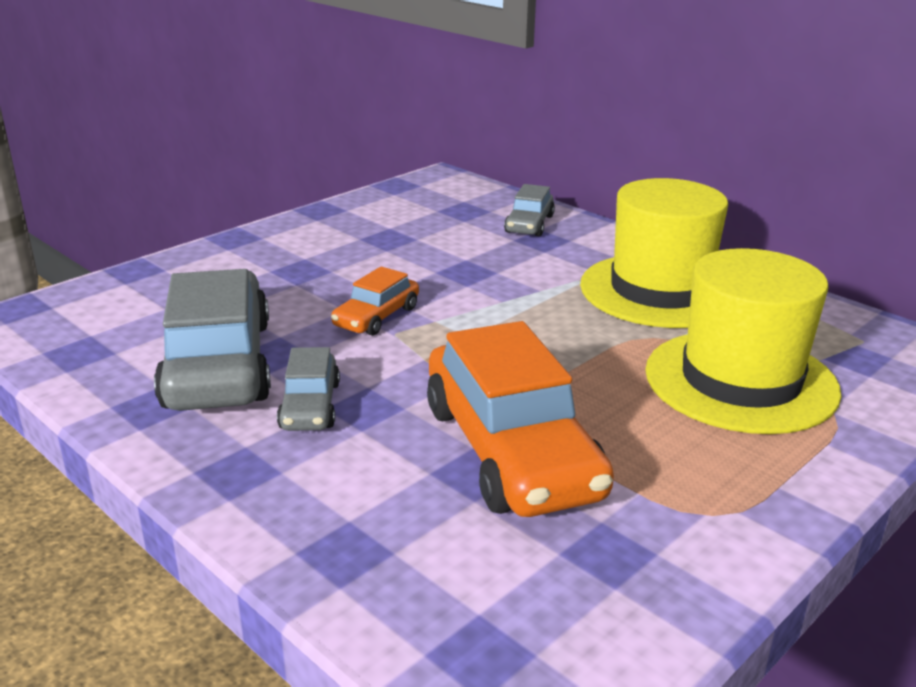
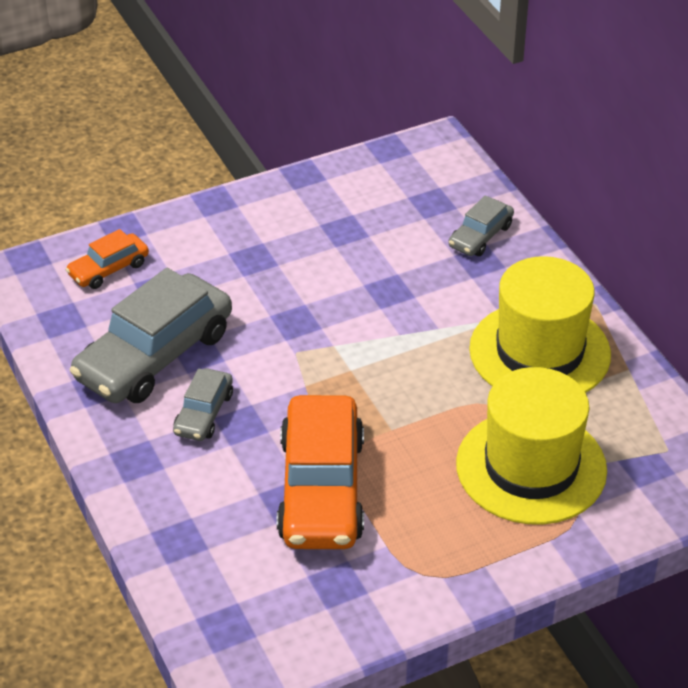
camera: 20 degrees right, 15 degrees up
grey car [154,269,271,411] -> grey car turned 150 degrees counterclockwise [70,268,232,403]
orange car [331,266,419,336] -> orange car moved to [65,229,149,289]

